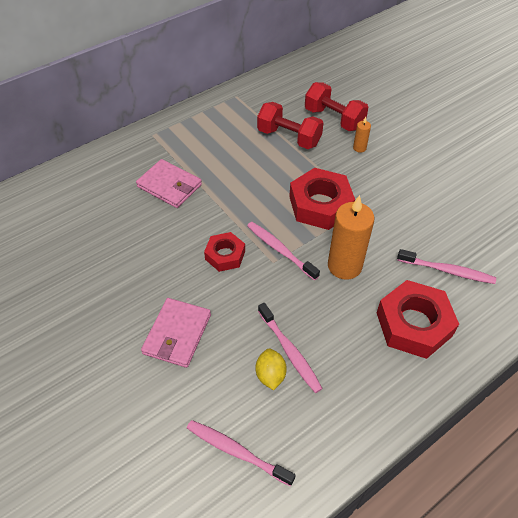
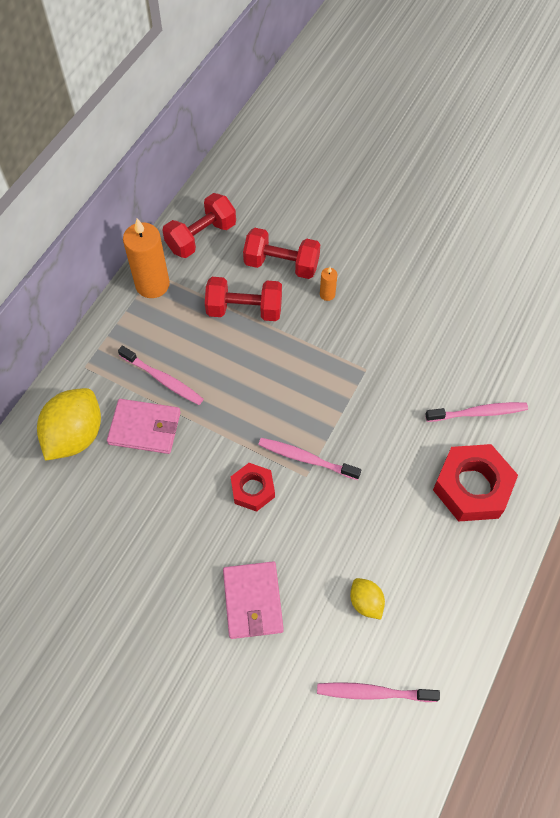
camera: 25 degrees left, 10 degrees up
pink toothbrush [258,303,323,393] -> pink toothbrush moved to [118,346,203,405]
red nut [289,168,355,230] -> none
orange candle [328,195,375,280] -> orange candle moved to [123,218,170,298]
none -> yellow lemon [37,388,101,461]
none -> red dumbbell [162,193,236,258]

